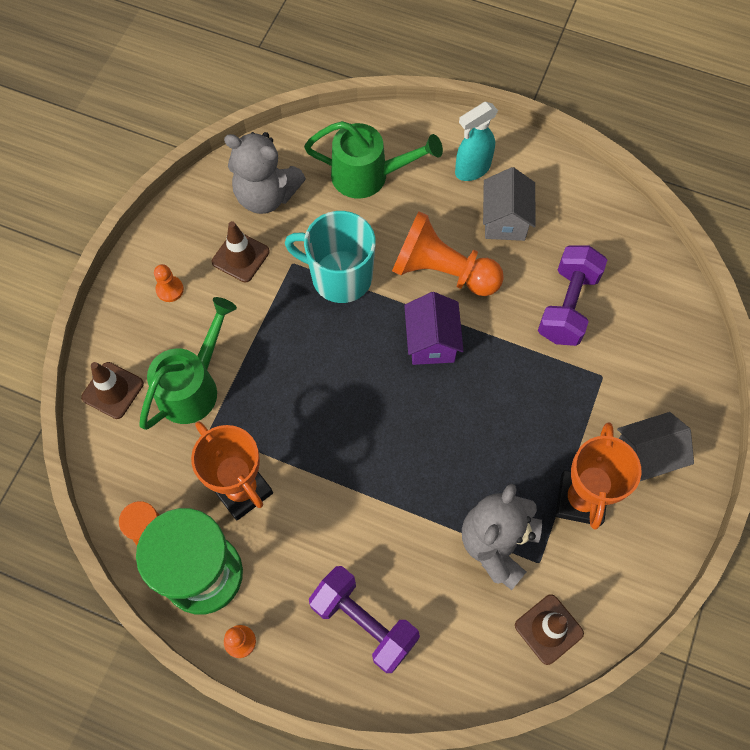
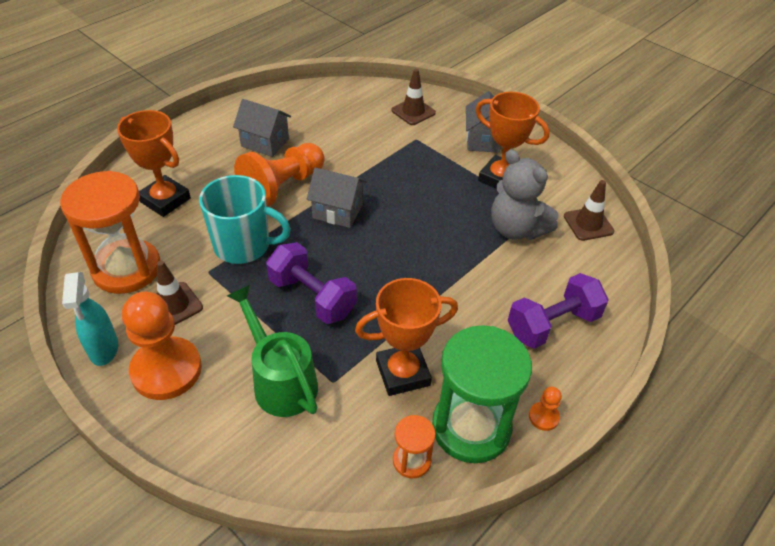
camera: 70 degrees left, 20 degrees down
brown traffic cone [81,362,144,419] -> brown traffic cone moved to [391,69,436,125]
orange pawn [154,264,184,302] -> orange pawn [122,292,202,400], size x2.35
grey teddy bear [224,132,306,214] -> orange hourglass [60,171,161,294]
turquoise mug [285,211,376,303] -> turquoise mug turned 120 degrees counterclockwise [199,175,291,264]
green watering can [304,121,443,199] -> orange trophy [117,110,191,217]
purple house [404,292,463,365] -> grey house [307,168,367,228]
turquoise spray bottle [455,102,498,181] -> turquoise spray bottle moved to [62,272,118,366]
purple dumbbell [538,245,607,346] -> purple dumbbell moved to [266,242,357,324]

